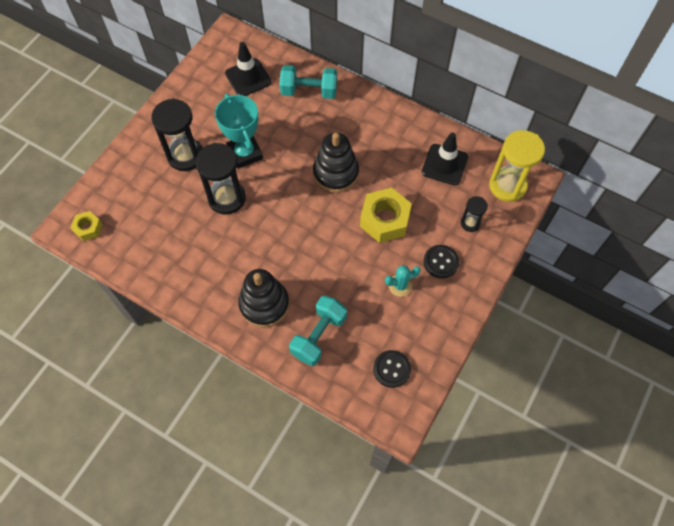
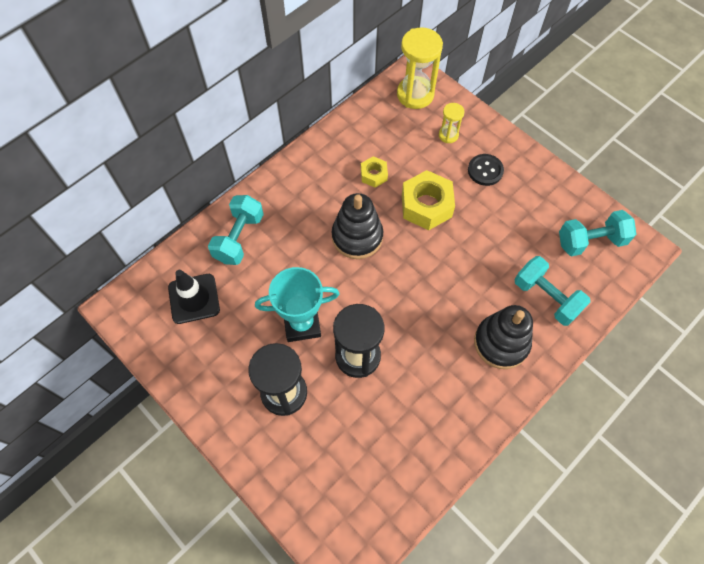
camera: 75 degrees left, 0 degrees up
yellow nut [70,211,103,241] -> yellow nut moved to [361,156,388,188]
black button [373,350,411,388] -> turquoise dumbbell [559,210,636,256]
turquoise cactus [385,265,421,297] -> none
black traffic cone [422,132,468,185] -> none
black hourglass [461,196,488,232] -> yellow hourglass [439,103,465,143]

